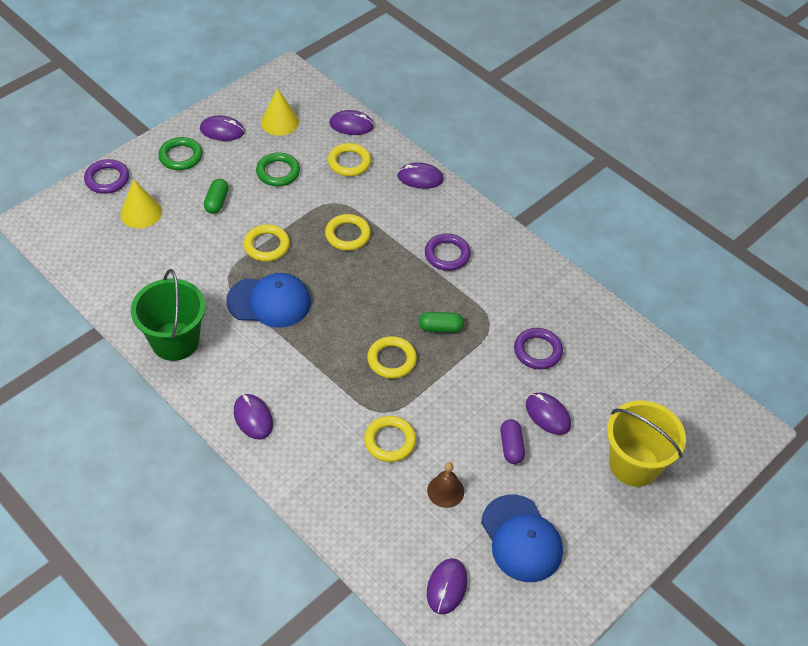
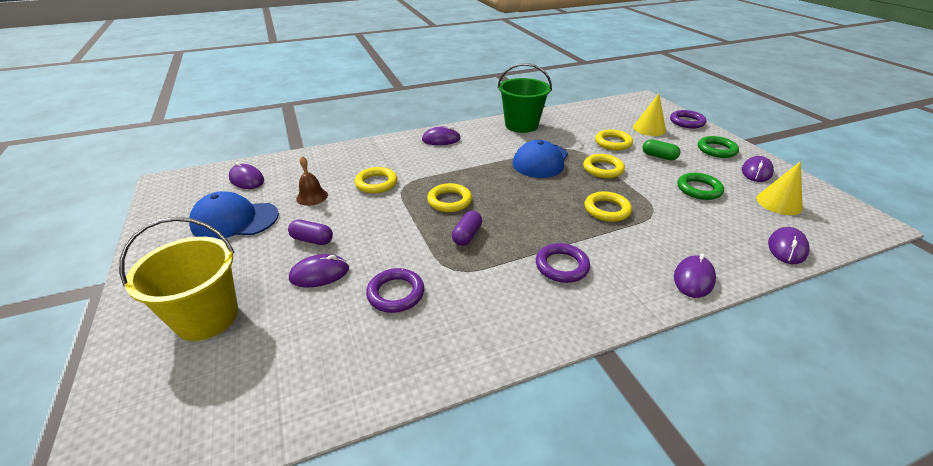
camera: 115 degrees right, 15 degrees down
yellow ring [328,143,371,176] -> yellow ring moved to [595,129,633,151]
green capsule [419,312,464,333] -> purple capsule [452,211,482,246]

